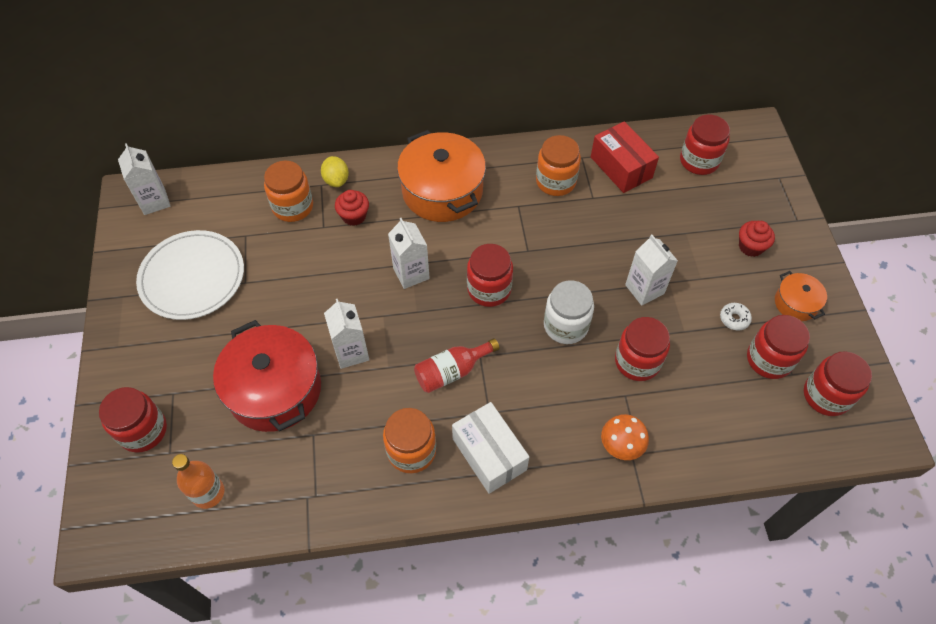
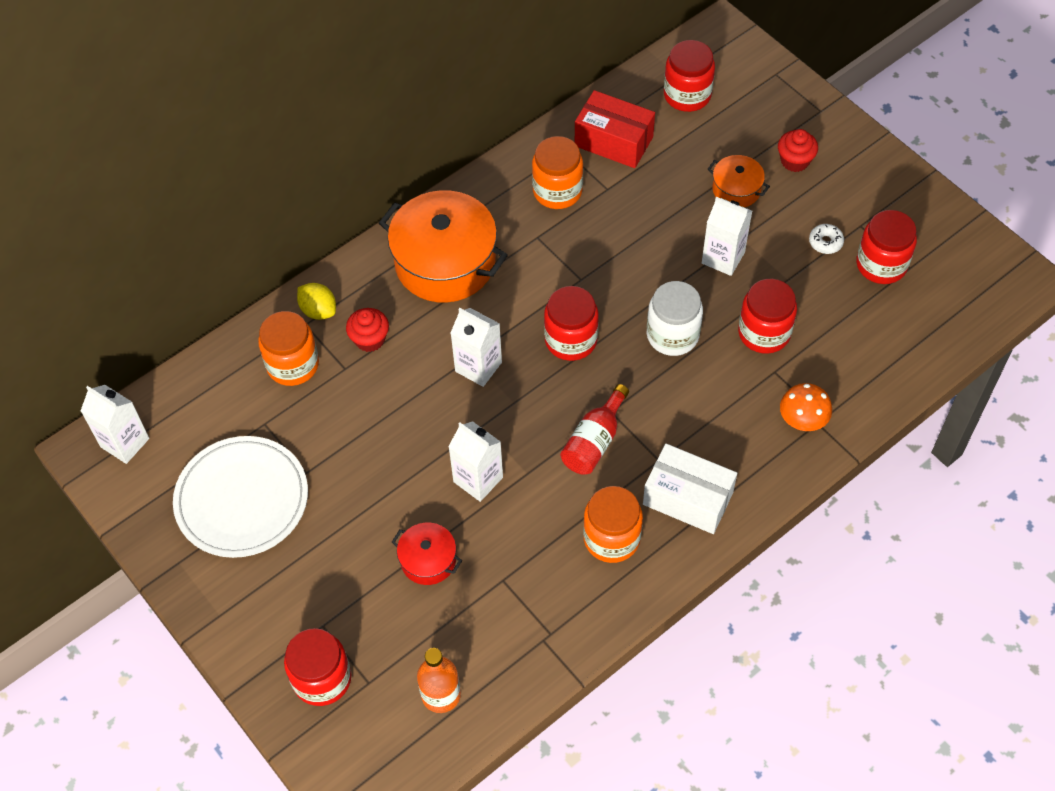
camera: 30 degrees left, 0 degrees up
red pot [213,320,321,432] -> red pot [392,523,462,585], size x0.49
orange pot [775,271,827,321] -> orange pot moved to [707,155,770,207]
red jar [804,351,872,416] -> none

